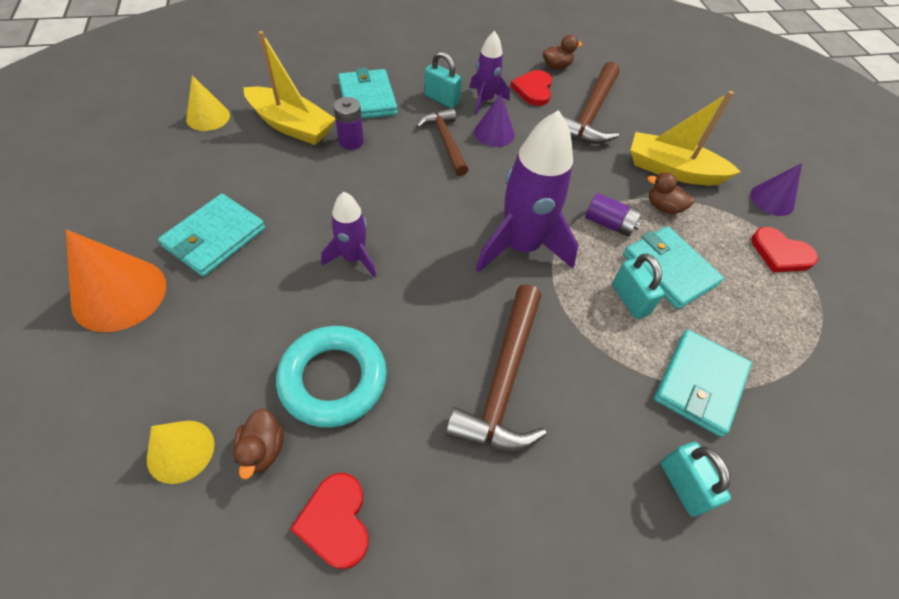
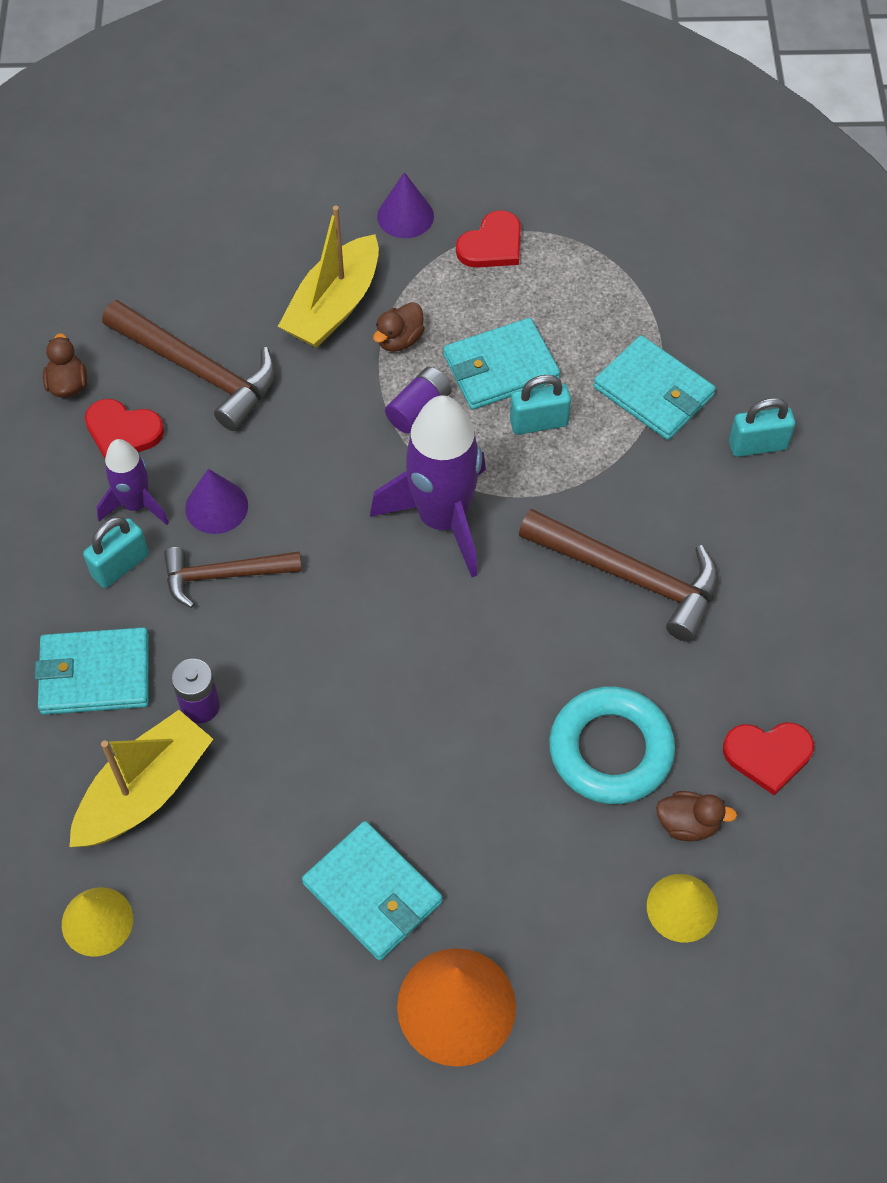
camera: 75 degrees left, 5 degrees up
purple rocket [321,192,376,278] -> none

